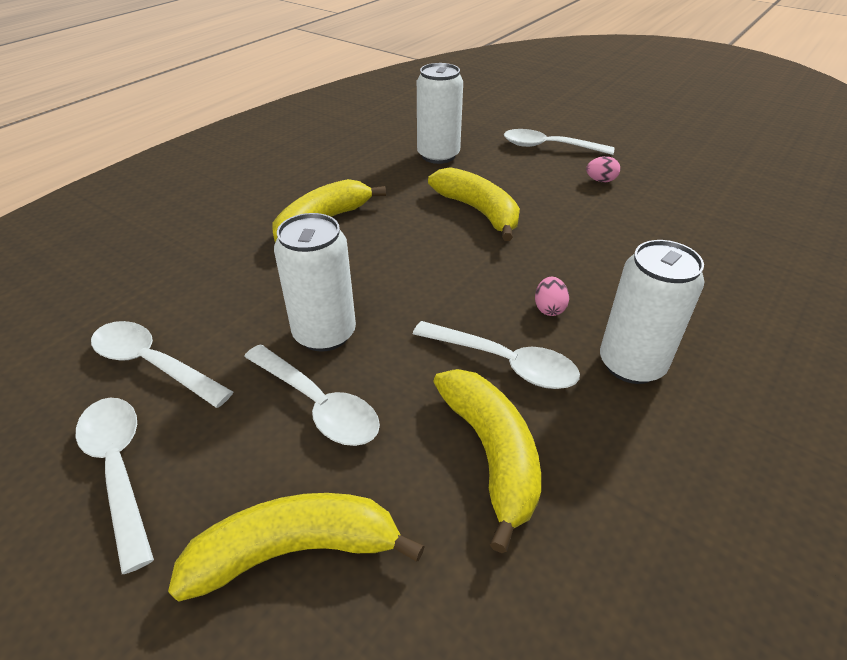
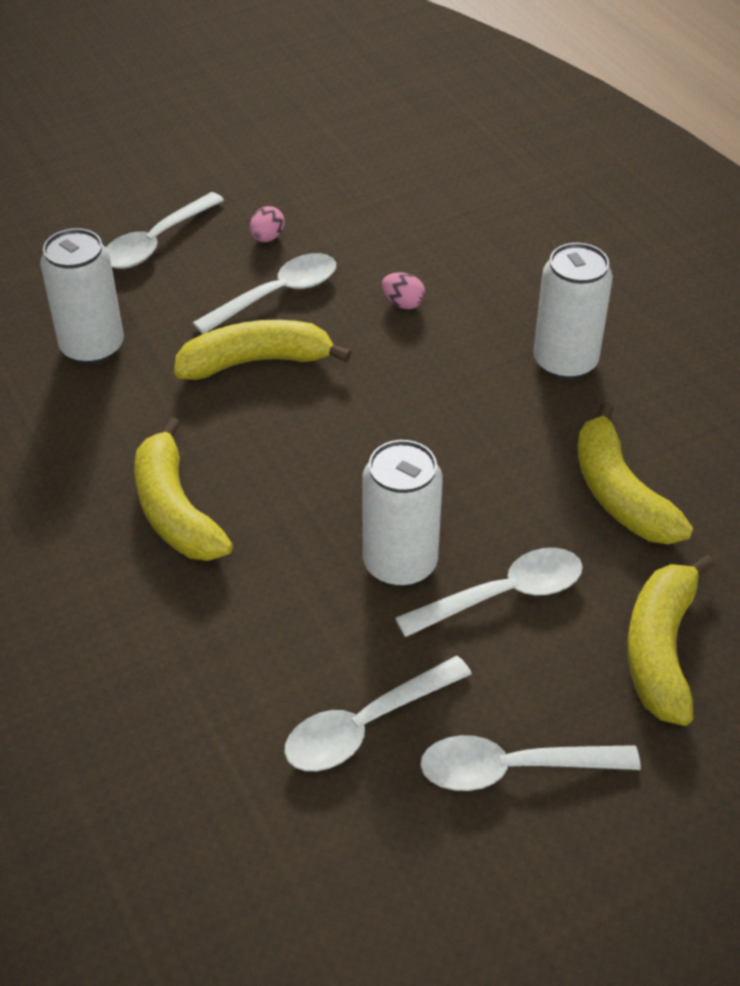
camera: 65 degrees left, 5 degrees up
white spoon [413,321,580,389] -> white spoon moved to [193,253,336,334]
yellow banana [433,369,541,553] -> yellow banana turned 120 degrees counterclockwise [578,402,693,544]
pink egg [535,277,569,316] -> pink egg moved to [382,272,425,309]

